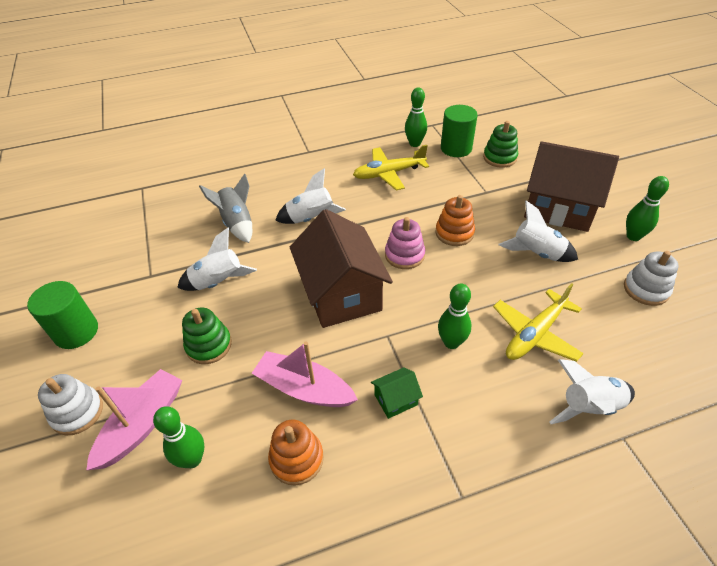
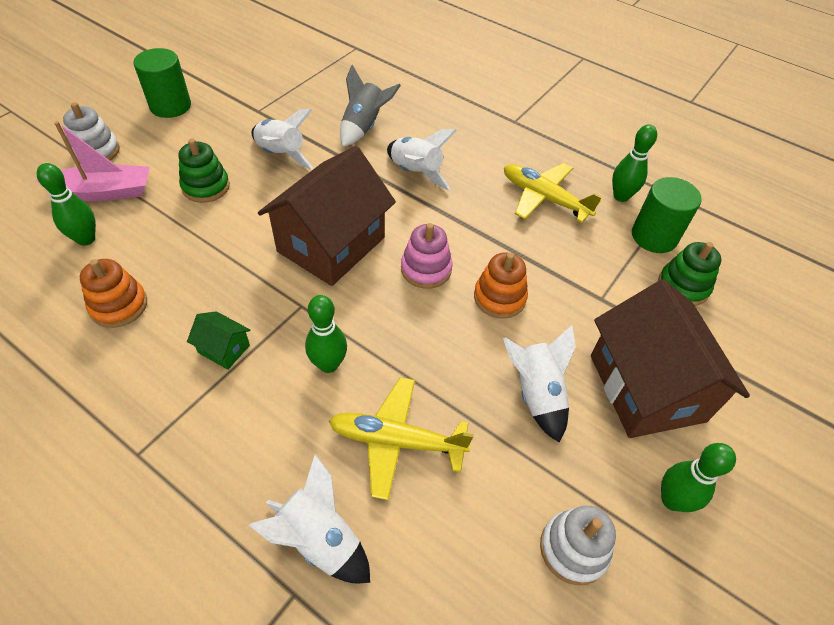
camera: 50 degrees right, 5 degrees up
pink boat [252,342,358,407] -> none

